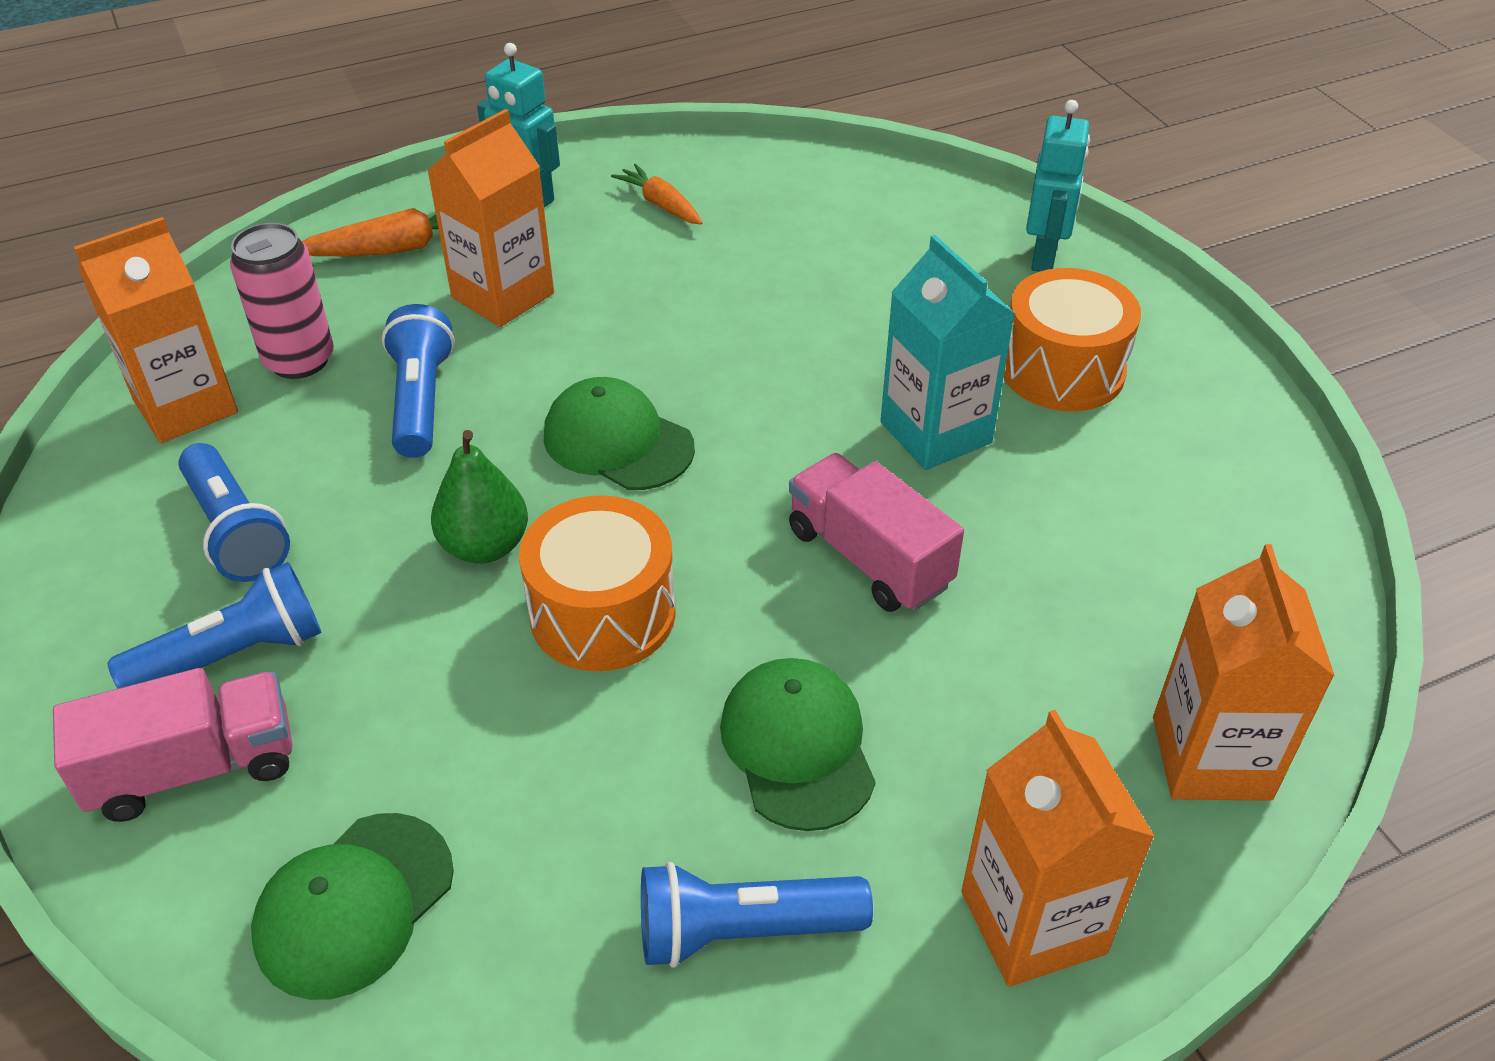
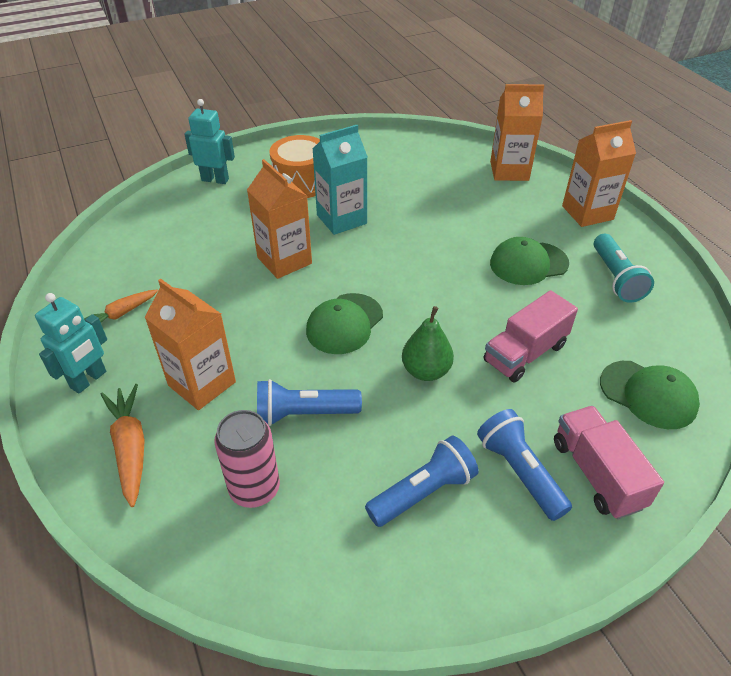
camera: 90 degrees left, 0 degrees up
orange carton [74,217,238,443] -> orange carton moved to [247,159,312,279]
orange drum [519,495,676,671] -> none
blue flashlight [641,862,873,968] -> turquoise flashlight [594,234,654,303]
pink truck [789,453,964,612] -> pink truck moved to [483,290,578,382]

